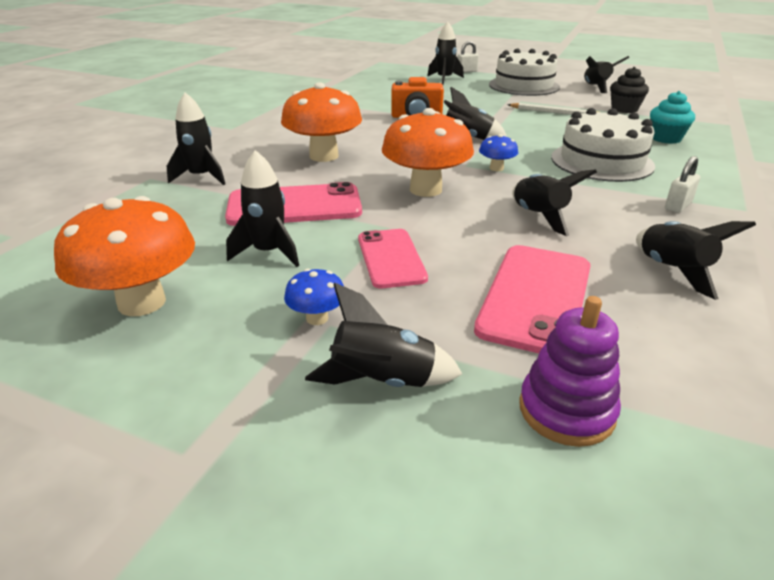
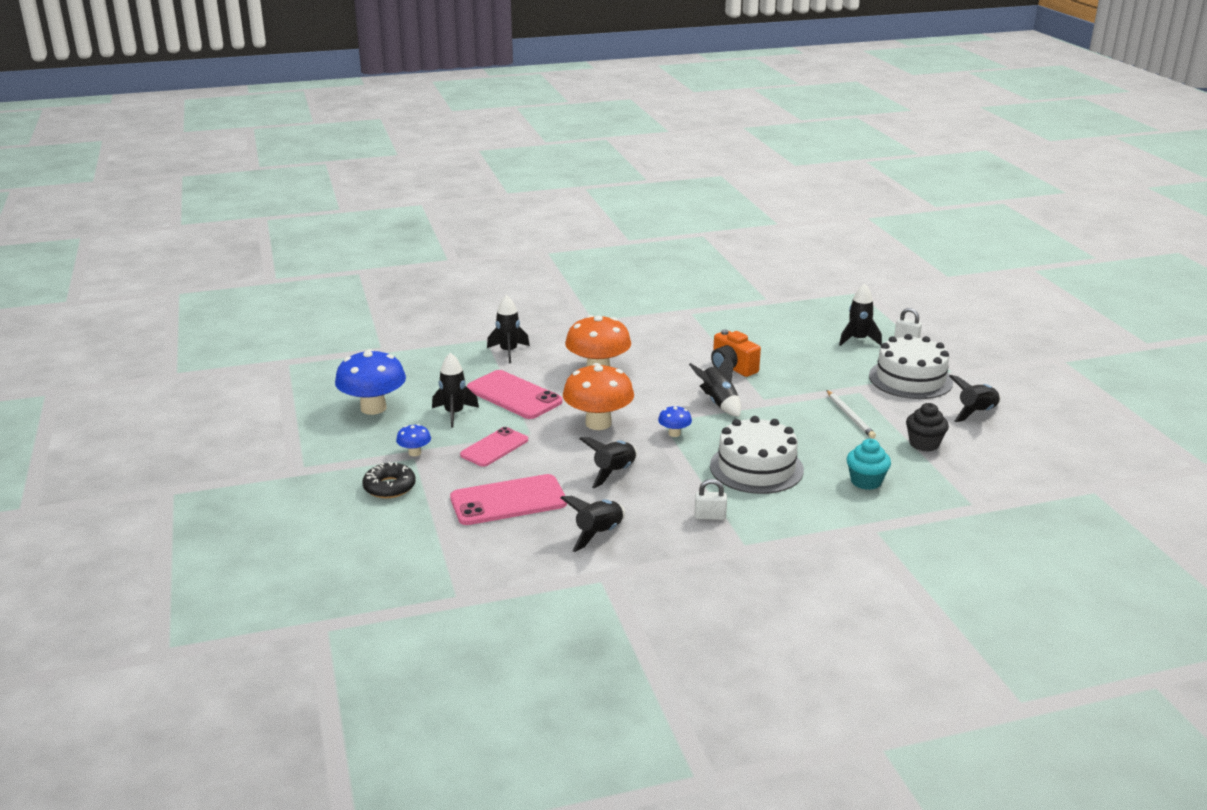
camera: 50 degrees right, 5 degrees down
orange mushroom [54,196,195,316] -> blue mushroom [335,349,406,415]
black rocket [305,283,462,387] -> black donut [362,462,416,498]
purple stacking toy [519,296,621,447] -> none

